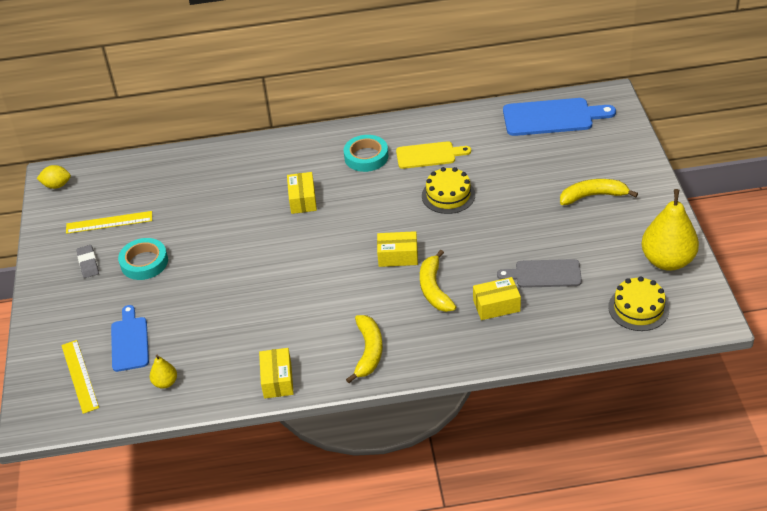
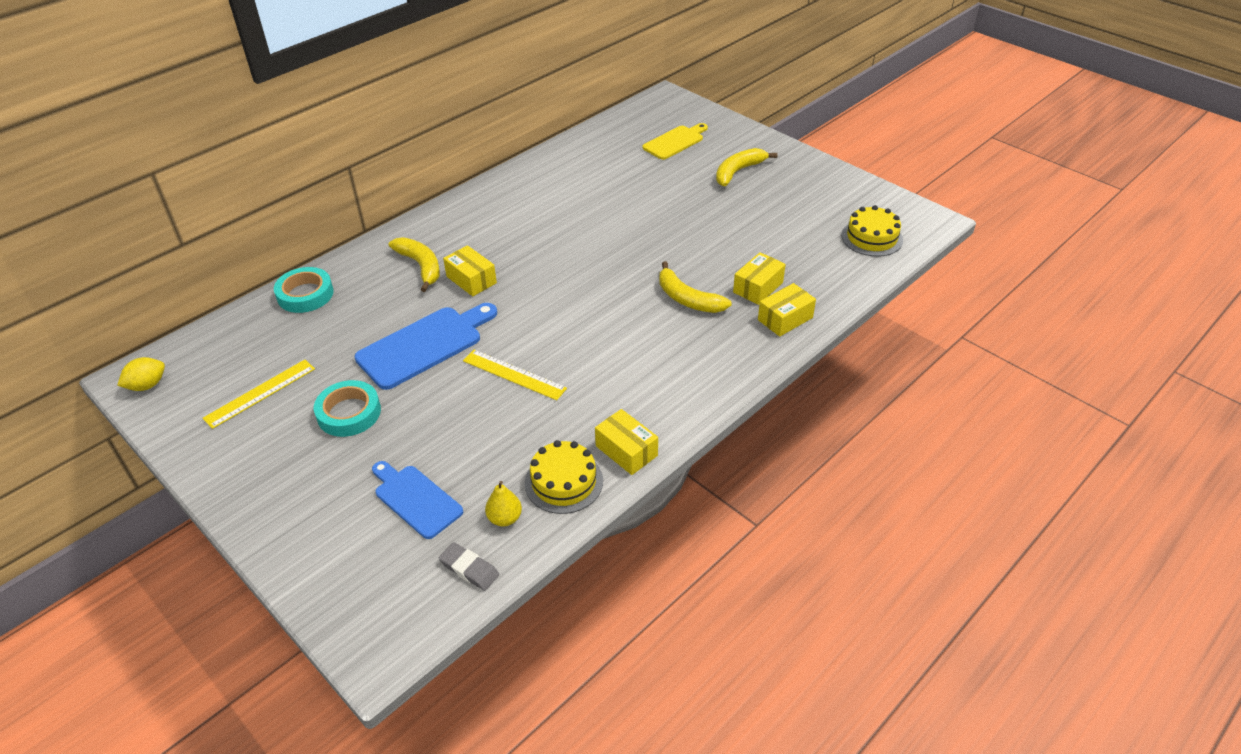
camera: 40 degrees left, 0 degrees up
yellow ruler [61,340,99,414] -> yellow ruler moved to [463,350,567,400]
grey eraser [77,245,99,278] -> grey eraser moved to [439,542,499,591]
turquoise tape [344,135,388,172] -> turquoise tape moved to [274,267,334,313]
yellow banana [346,315,383,383] -> yellow banana moved to [389,237,440,292]
yellow box [377,231,418,267] -> yellow box moved to [758,283,816,337]
yellow cutting board [396,141,471,169] -> yellow cutting board moved to [642,123,708,160]
yellow cake [422,167,475,214] -> yellow cake moved to [525,440,603,514]
grey cutting board [497,259,582,288] -> none
blue cutting board [503,98,616,136] -> blue cutting board moved to [355,303,497,390]
yellow pear [641,189,699,271] -> none

